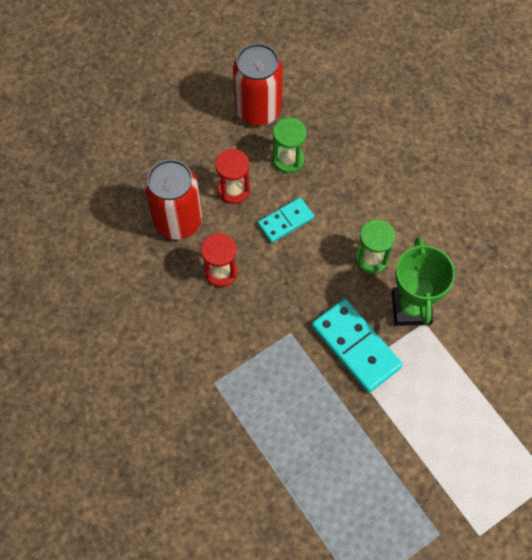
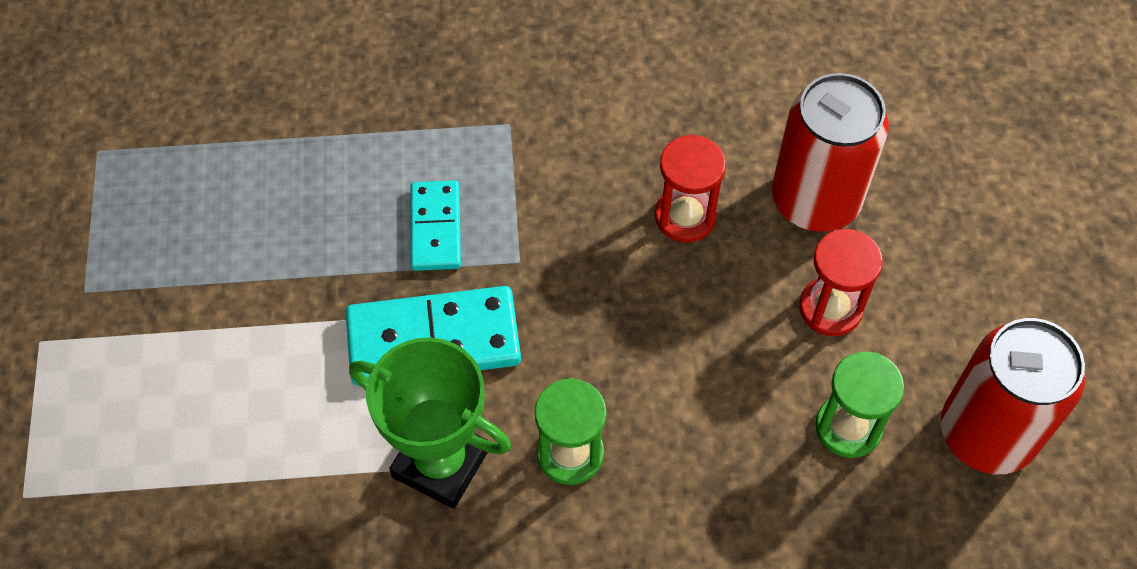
camera: 120 degrees right, 5 degrees down
turquoise domino [258,197,314,243] -> turquoise domino moved to [411,180,461,271]

